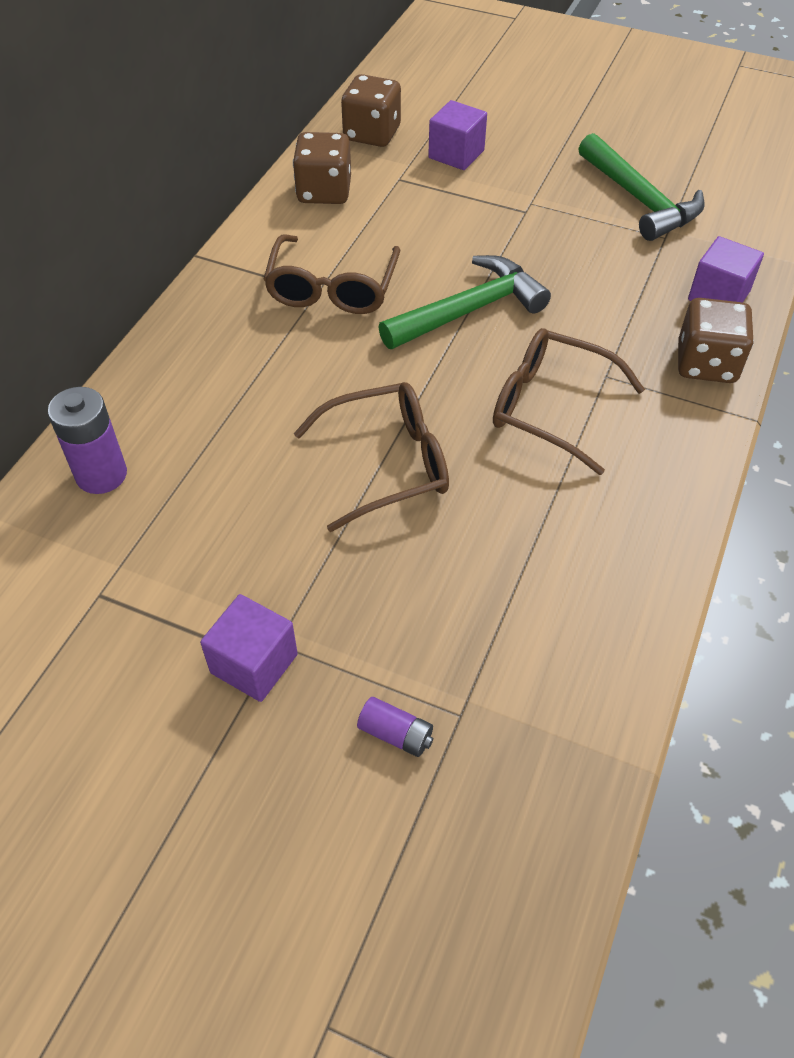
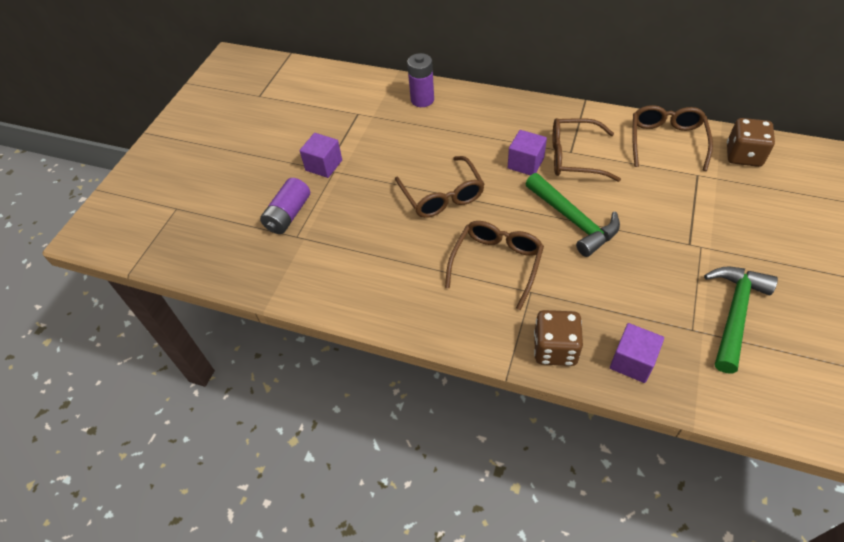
camera: 90 degrees right, 0 degrees up
brown dice [293,132,351,204] -> brown glasses [632,105,713,171]
purple battery [357,697,433,757] -> purple battery [260,178,310,234], size x1.77
purple cube [428,100,487,170] -> purple cube moved to [508,130,547,175]
green hammer [578,133,705,241] -> green hammer turned 150 degrees clockwise [704,267,778,373]

